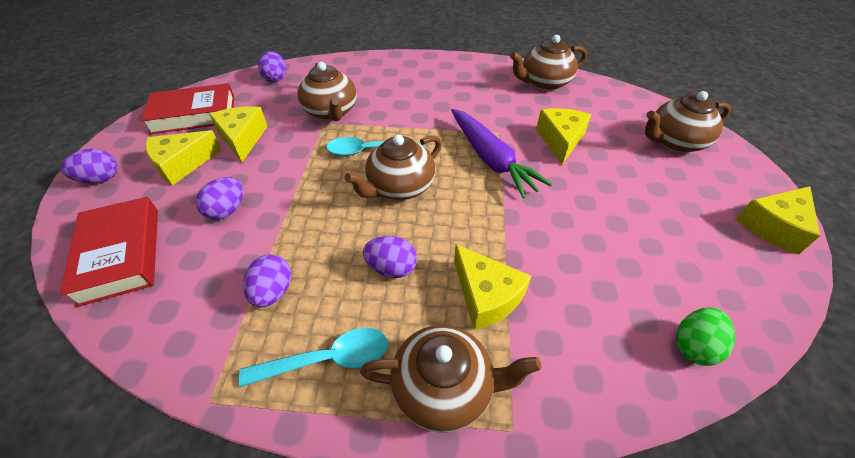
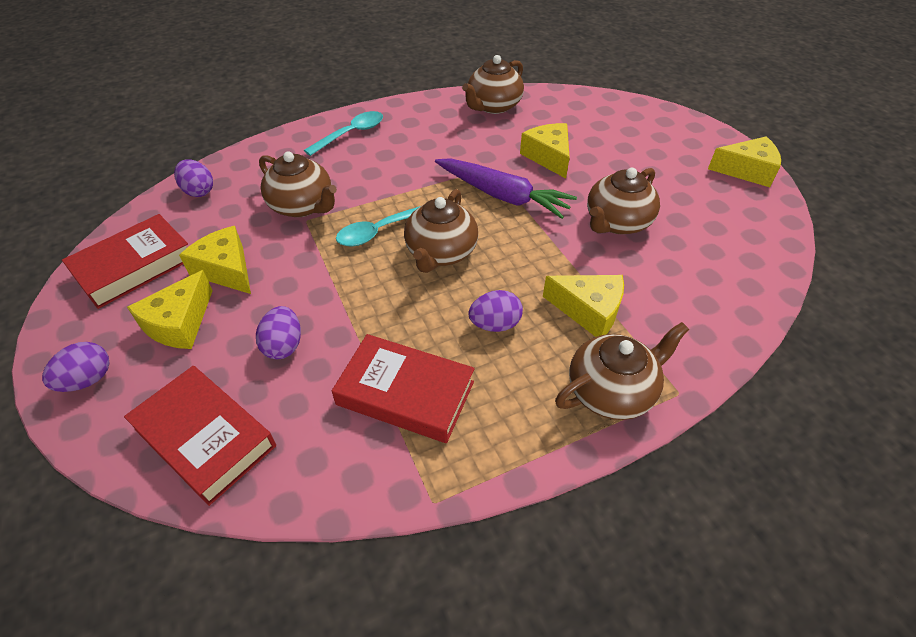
camera: 30 degrees left, 0 degrees up
turquoise spoon [239,328,388,387] -> turquoise spoon moved to [304,111,383,156]
purple egg [243,254,291,308] -> red book [332,334,475,443]
brown teapot [645,91,731,152] -> brown teapot moved to [587,168,660,234]
green egg [676,307,735,366] -> none
yellow cheese [736,186,820,254] -> yellow cheese turned 105 degrees counterclockwise [708,136,781,187]

